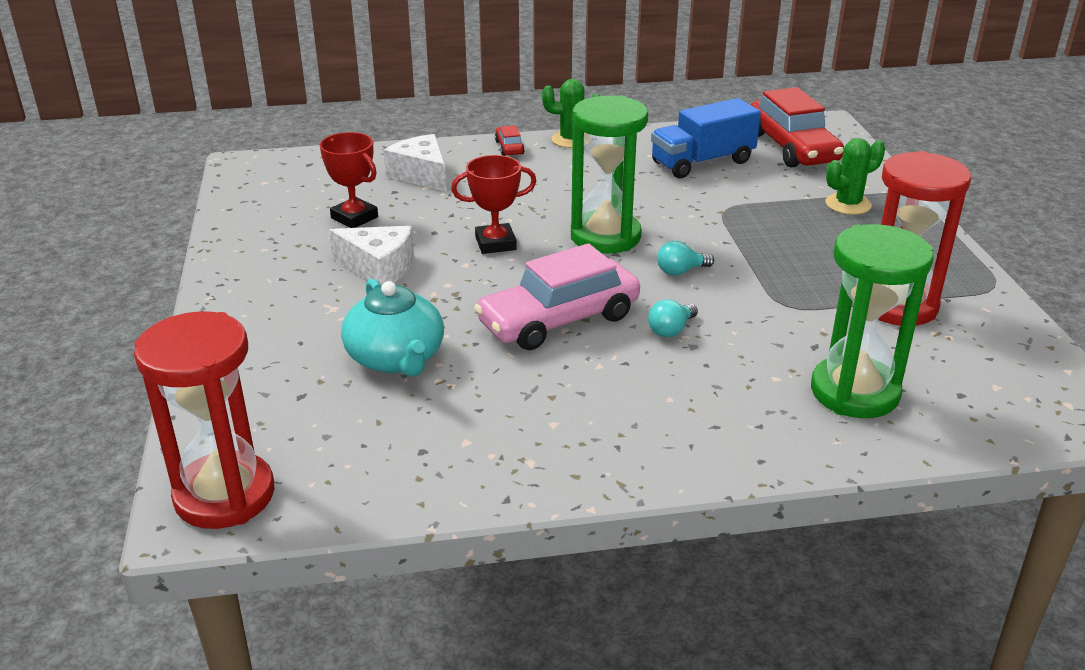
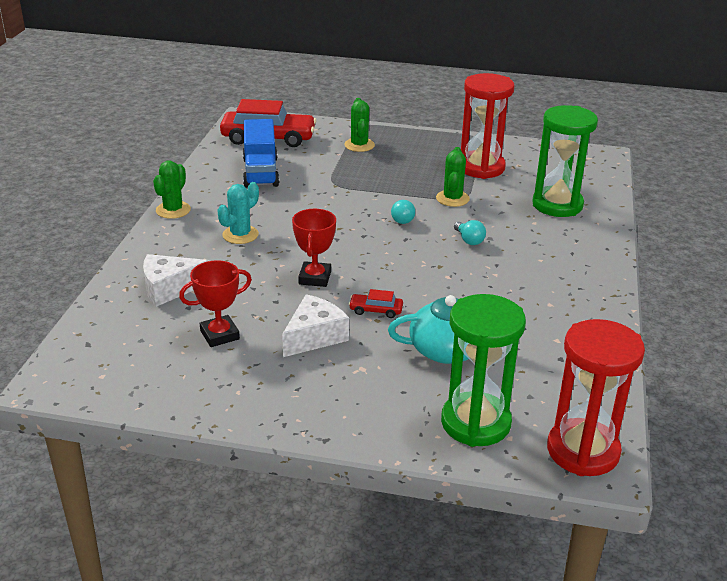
camera: 70 degrees left, 0 degrees up
pink car [474,243,640,350] -> none
red car [495,125,525,156] -> red car moved to [349,289,403,318]
green hourglass [571,95,648,253] -> green hourglass moved to [441,294,526,447]
none -> turquoise cactus [217,182,259,244]
none -> green cactus [436,147,470,207]

